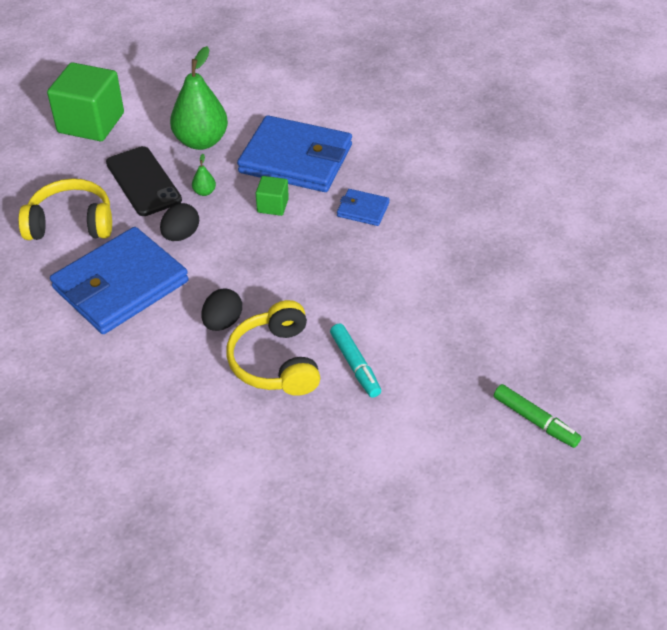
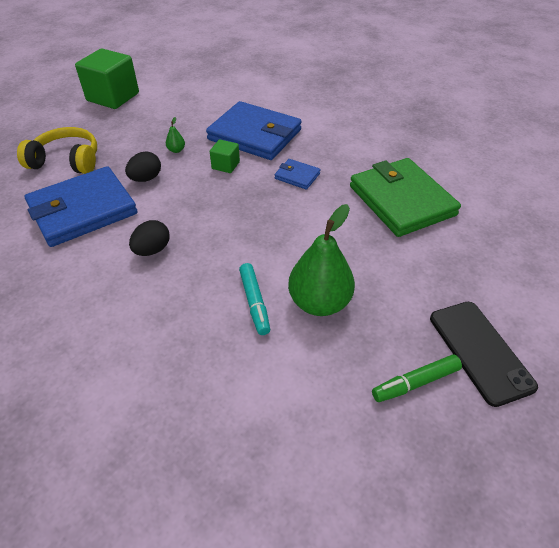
camera: 10 degrees right, 0 degrees up
black phone [106,146,182,216] -> black phone moved to [430,302,538,407]
green pear [170,46,228,150] -> green pear moved to [288,204,355,316]
yellow headphones [226,300,320,396] -> none
green marker [494,384,581,448] -> green marker turned 105 degrees clockwise [372,355,462,402]
none -> green wallet [350,158,461,237]

